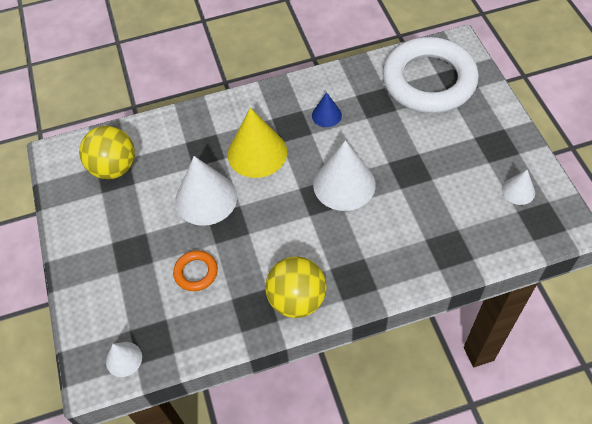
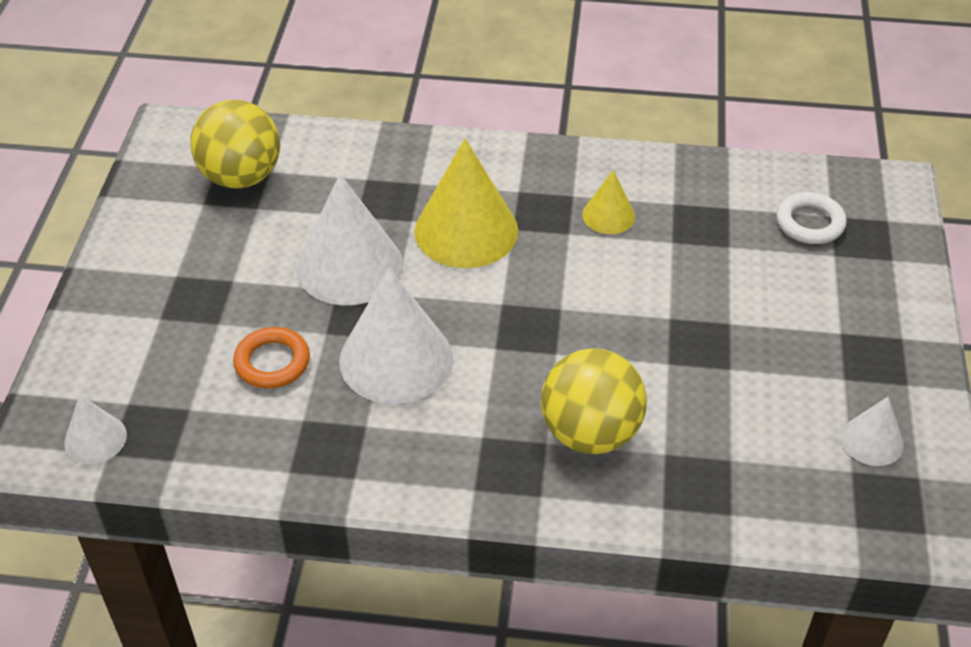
camera: 20 degrees right, 10 degrees down
yellow ball [265,256,327,318] -> yellow ball moved to [541,348,647,454]
blue cone [312,92,342,127] -> yellow cone [582,170,635,234]
white cone [313,140,376,211] -> white cone moved to [339,268,453,404]
white ring [382,37,479,113] -> white ring [776,192,847,244], size x0.40

